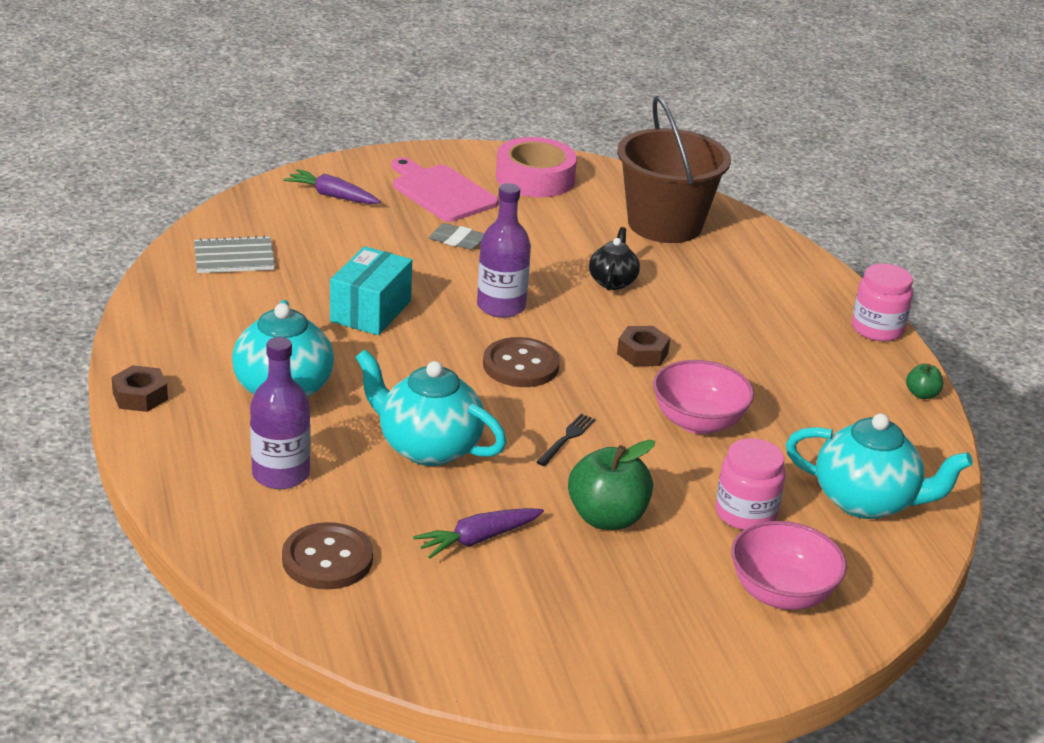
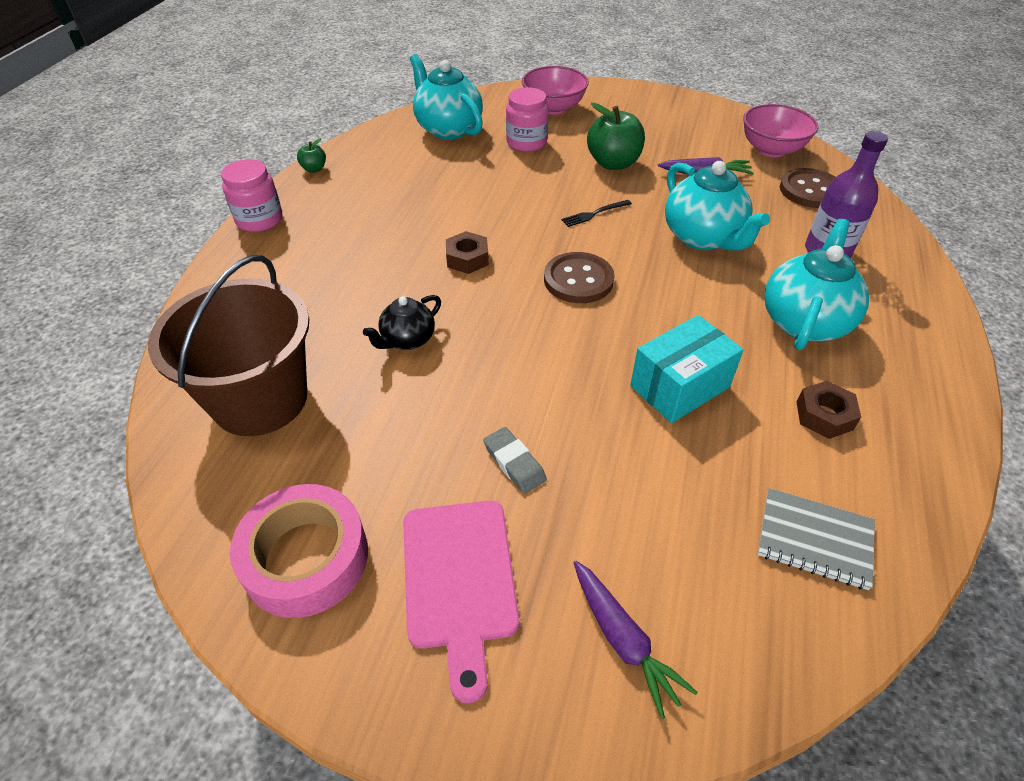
camera: 145 degrees left, 15 degrees up
brown nut [111,365,168,412] -> brown nut moved to [797,381,861,439]
purple bottle [477,183,531,318] -> none
pink bowl [653,360,754,434] -> pink bowl moved to [743,104,819,157]

